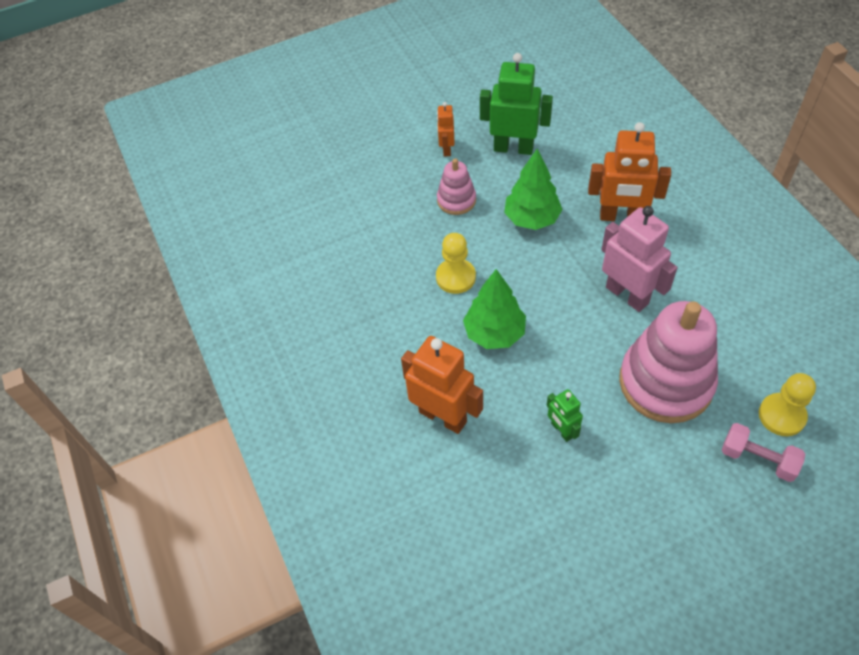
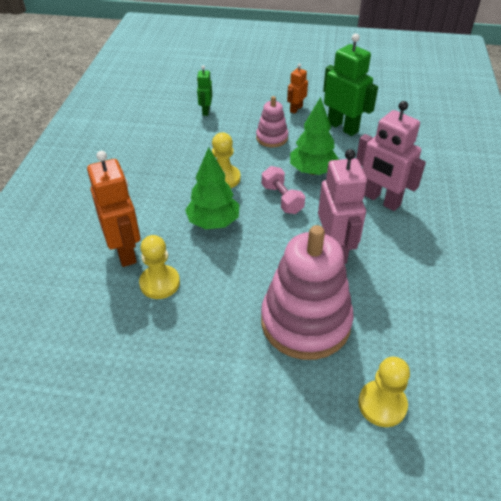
camera: 30 degrees right, 10 degrees down
green robot [547,389,583,442] -> green robot moved to [197,65,212,116]
orange robot [588,122,671,221] -> pink robot [356,101,426,211]
pink dumbbell [722,423,805,482] -> pink dumbbell moved to [262,166,305,214]
none -> yellow pawn [139,235,180,299]

